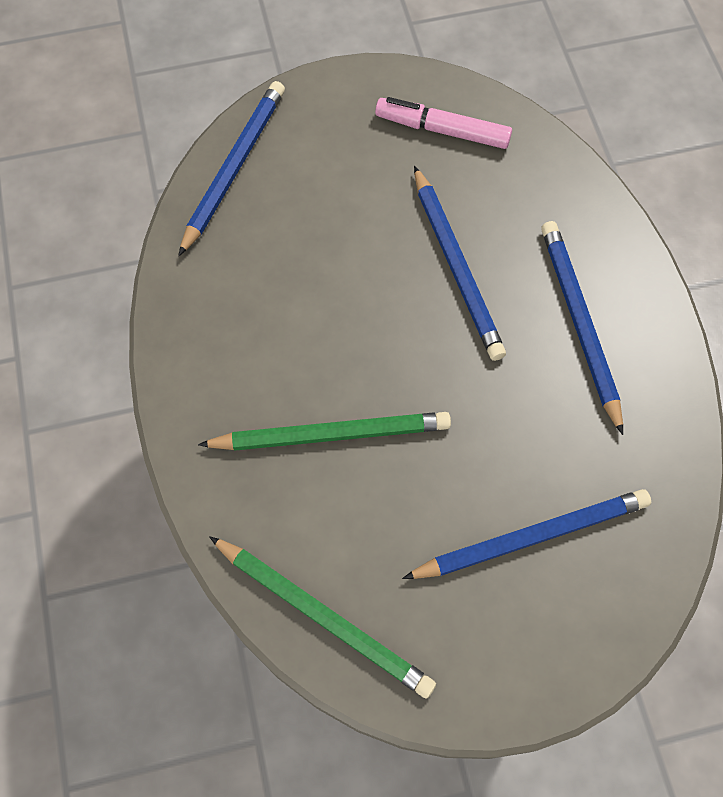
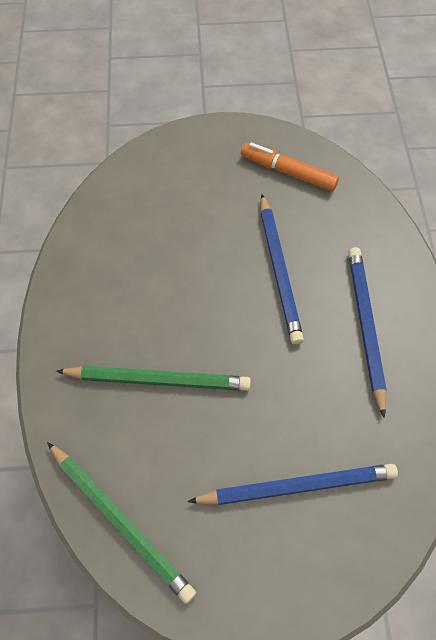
camera: 10 degrees right, 5 degrees down
blue pencil [178,81,285,256] -> none
pink marker [375,97,512,149] -> orange marker [241,142,339,191]

